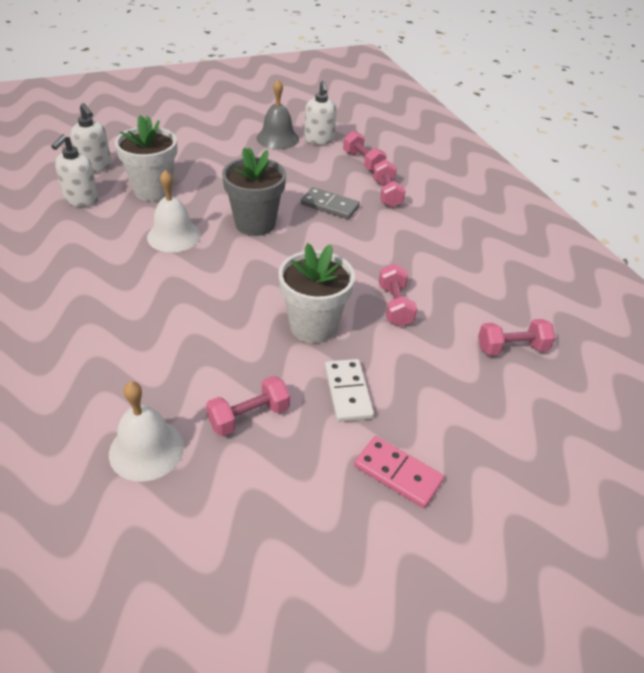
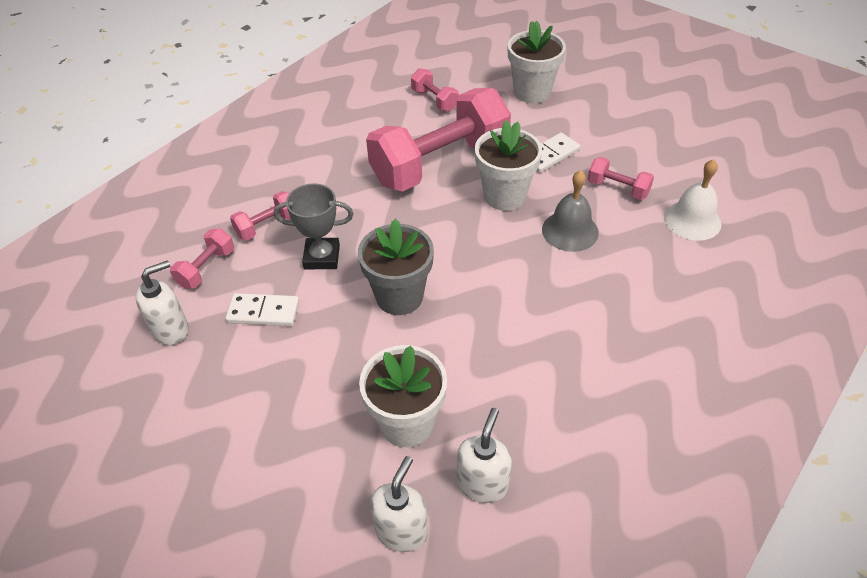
camera: 115 degrees left, 5 degrees up
white soap dispenser [51,134,99,207] -> white soap dispenser turned 60 degrees counterclockwise [457,408,512,503]
white bell [147,170,201,252] -> none
grey bell [257,79,299,149] -> grey bell moved to [542,170,599,252]
grey domino [301,187,360,219] -> grey trophy [274,183,354,269]
pink domino [354,436,444,508] -> none
pink dumbbell [379,264,417,327] -> pink dumbbell [366,88,511,192], size x2.36
none -> white domino [226,293,299,326]
none -> white flower pot [508,21,566,103]

